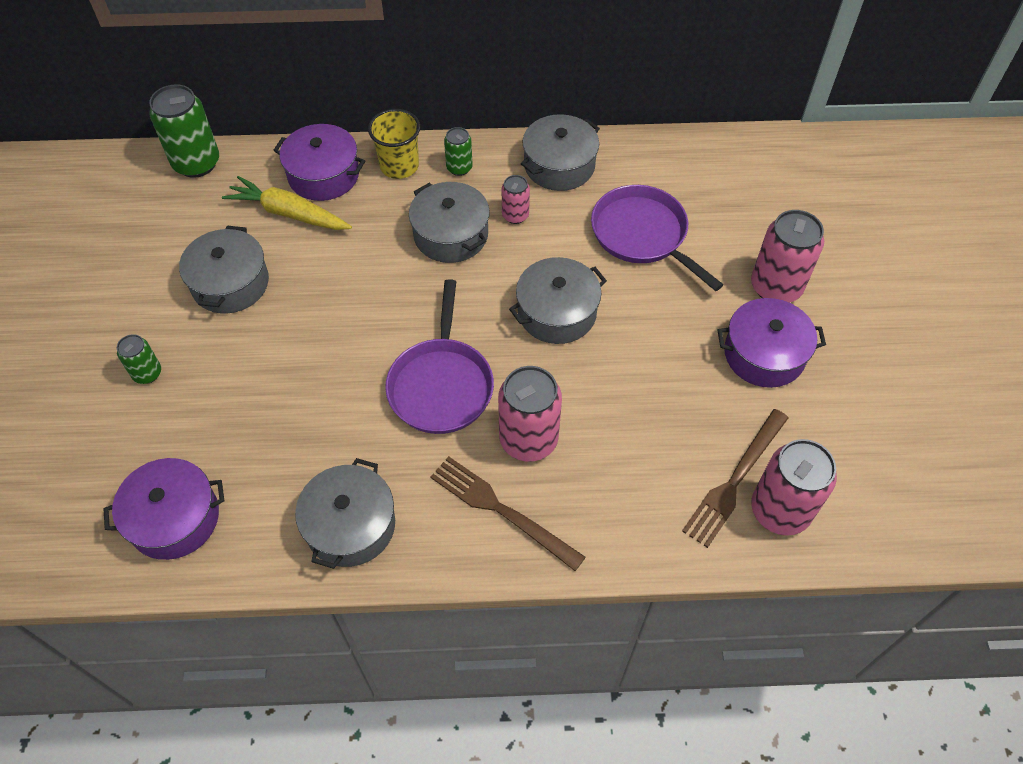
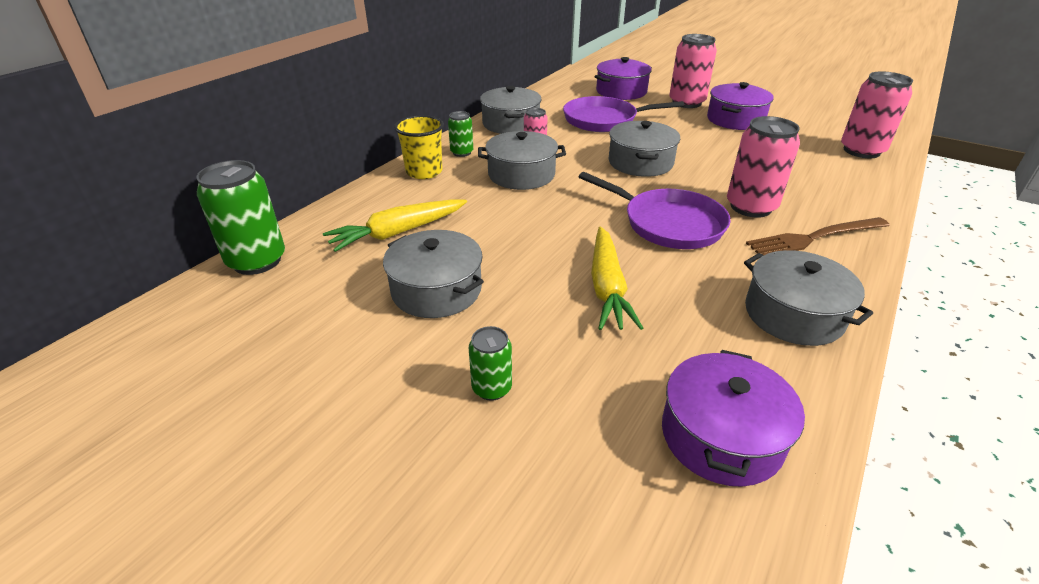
camera: 55 degrees left, 20 degrees down
purple pot [273,124,365,201] -> purple pot moved to [595,57,652,100]
brown fork [682,409,788,548] -> none
none -> yellow carrot [591,227,643,330]

